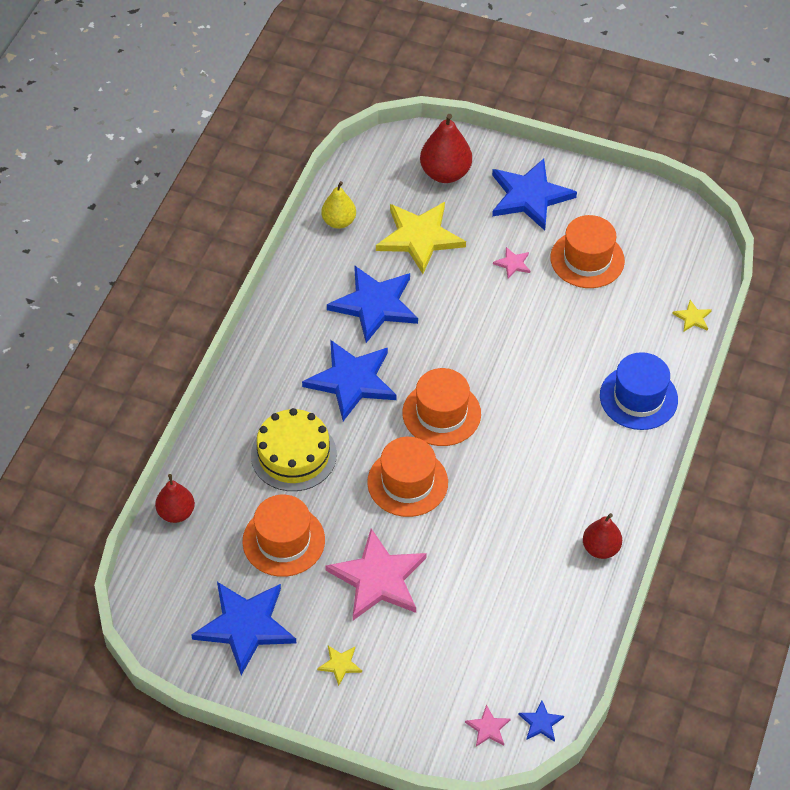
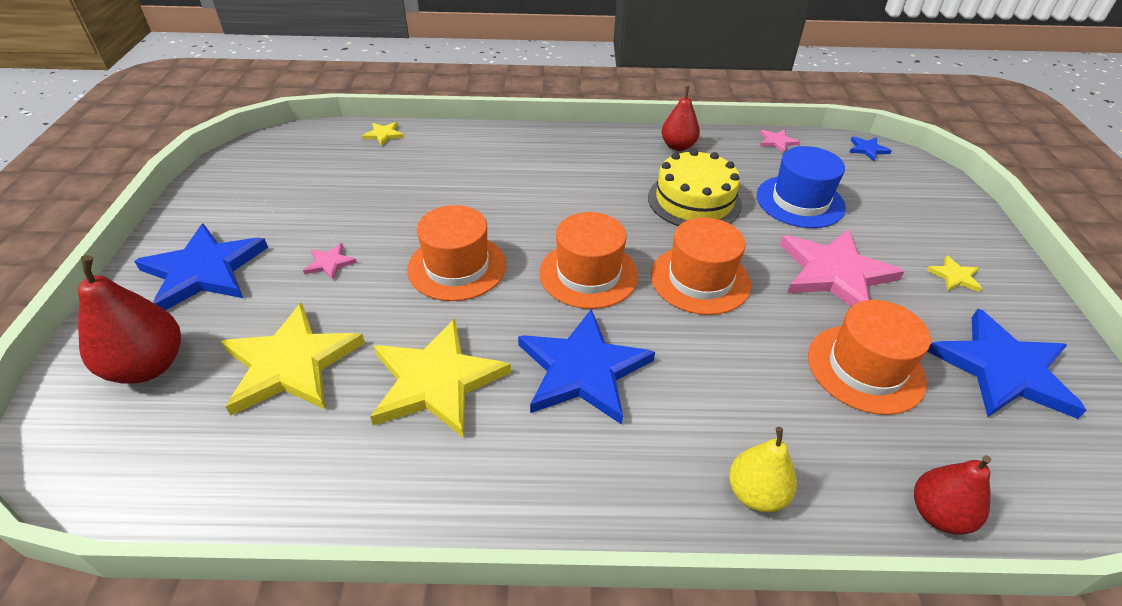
camera: 110 degrees left, 10 degrees down
yellow cake [251,408,337,491] -> yellow cake moved to [648,149,742,226]
yellow pear [321,181,356,229] -> yellow pear moved to [729,427,797,513]
blue star [327,266,418,343] -> yellow star [370,319,511,438]
pink star [465,705,511,747] -> pink star moved to [760,129,800,153]
orange hat [550,215,625,288] -> orange hat moved to [407,205,506,301]
blue hat [600,352,678,430] -> blue hat moved to [757,146,846,228]

